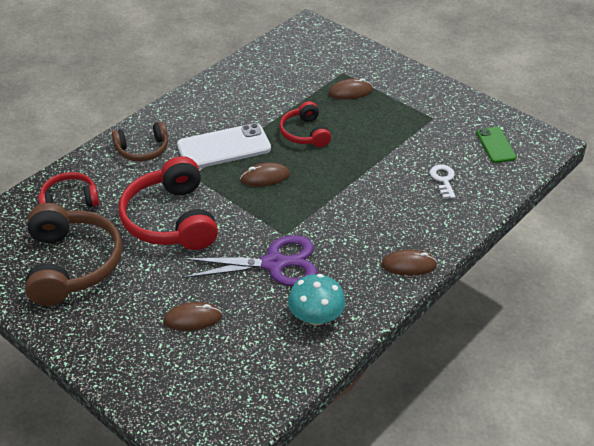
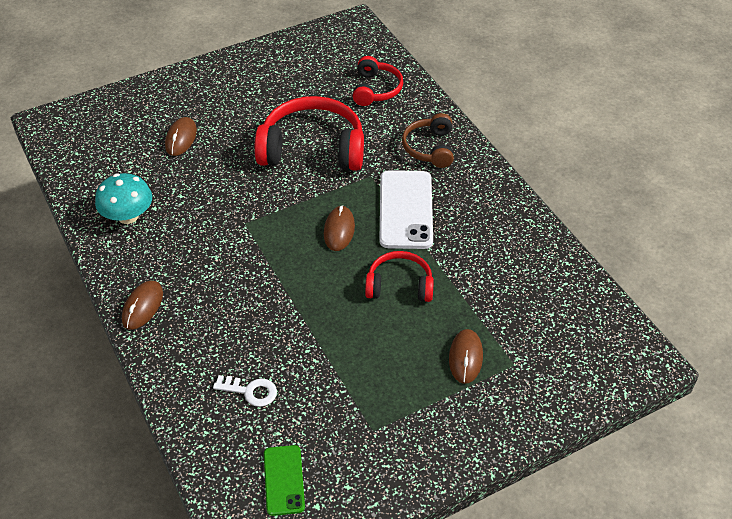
camera: 110 degrees right, 5 degrees up
brown headphones [25,203,122,306] -> none
purple scissors [182,235,318,286] -> none
green phone [477,127,517,163] -> green phone turned 75 degrees clockwise [264,445,305,516]

